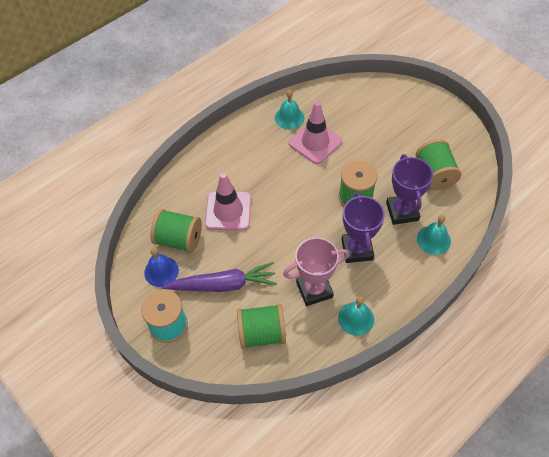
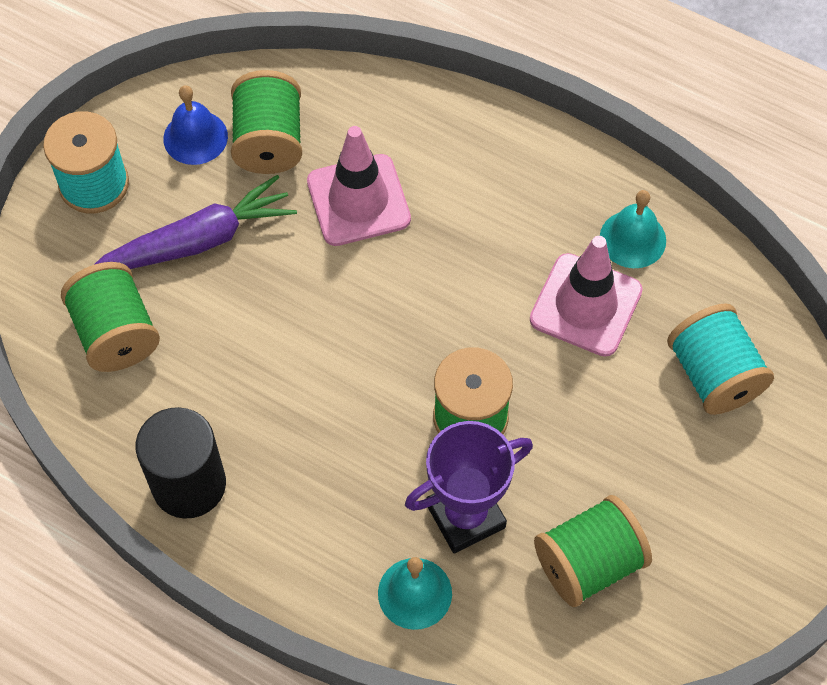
camera: 70 degrees right, 5 degrees up
purple carrot [162,262,277,292] -> purple carrot turned 90 degrees counterclockwise [94,175,297,269]
pink trophy [283,237,349,306] -> none
turquoise bell [338,296,374,336] -> black cylinder [136,407,226,519]
purple trophy [341,192,385,263] -> none
none -> turquoise spool [667,303,774,415]

